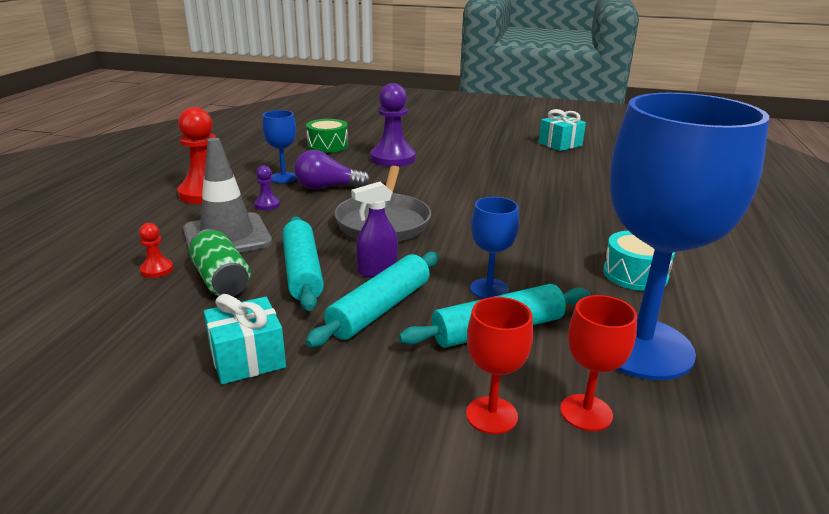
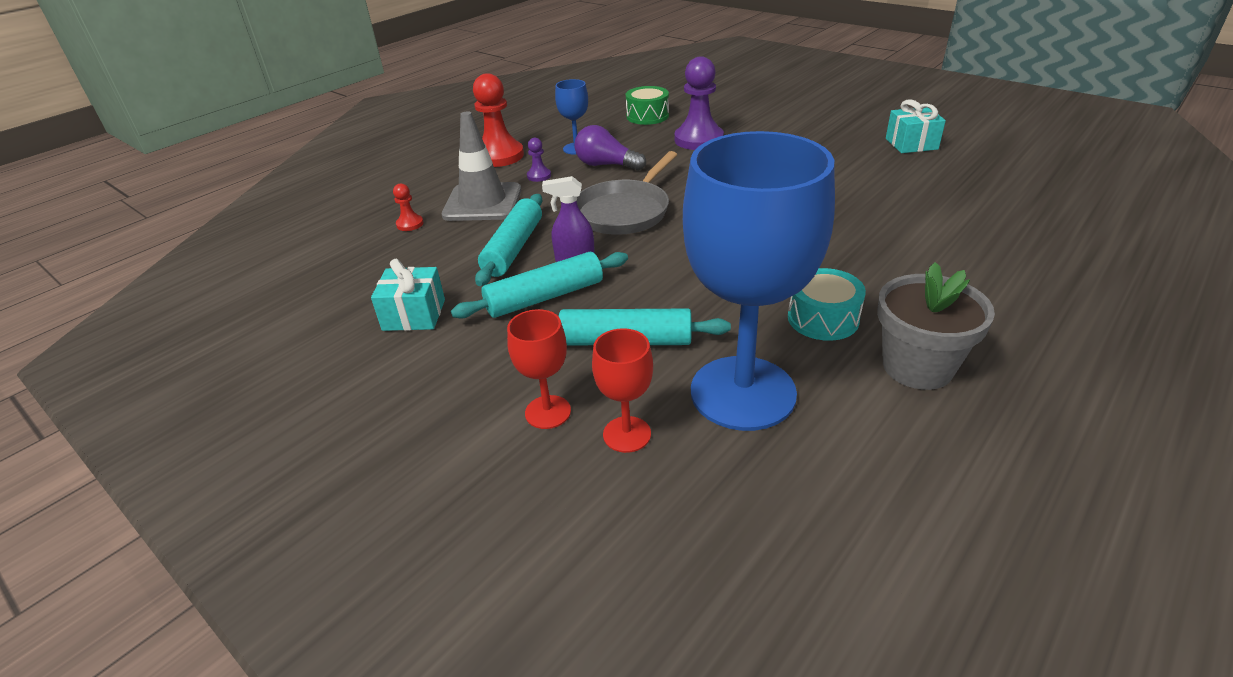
camera: 30 degrees right, 10 degrees up
green can [189,229,251,296] -> none
blue goblet [470,197,519,299] -> none
none -> grey flower pot [877,262,995,390]

